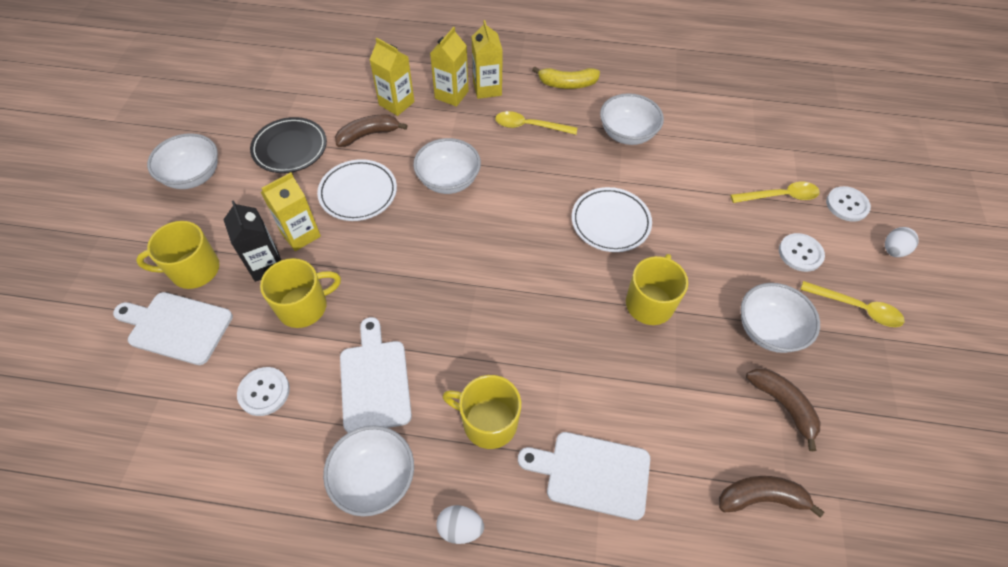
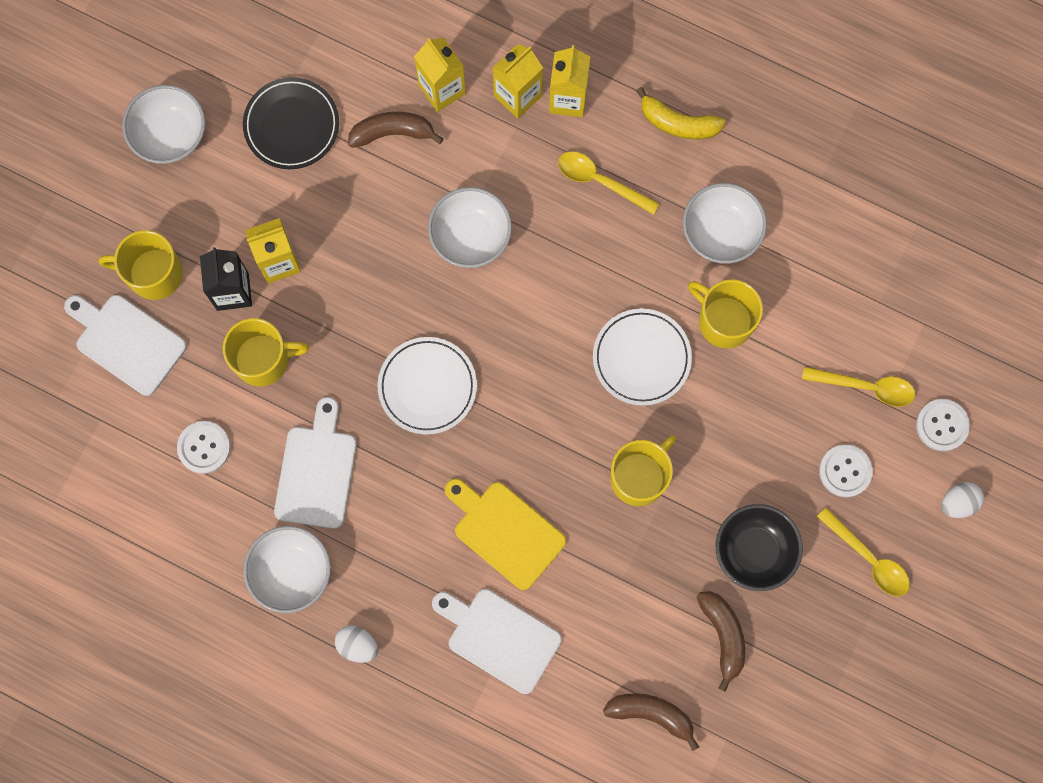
camera: 20 degrees right, 20 degrees up
white plate [317,159,397,221] -> white plate moved to [378,337,477,435]
yellow mug [442,375,521,449] -> yellow mug moved to [688,279,763,348]
white bowl [741,283,820,353] -> black bowl [716,504,803,591]
none -> yellow cutting board [445,479,566,590]

